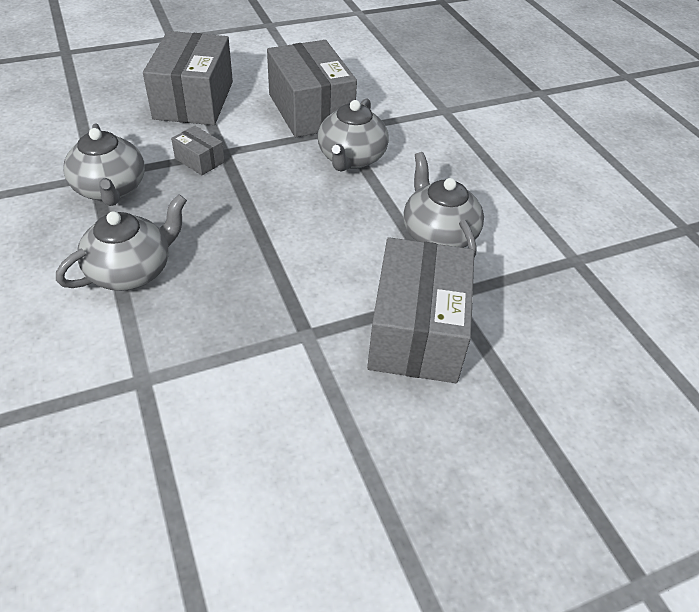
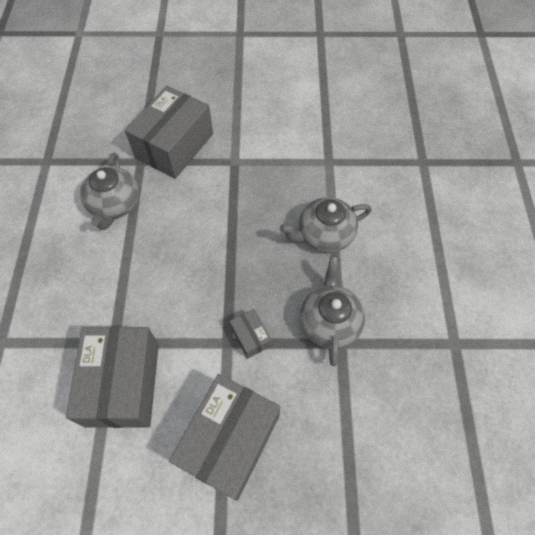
camera: 155 degrees left, 15 degrees up
grey teapot [318,98,389,172] -> none

